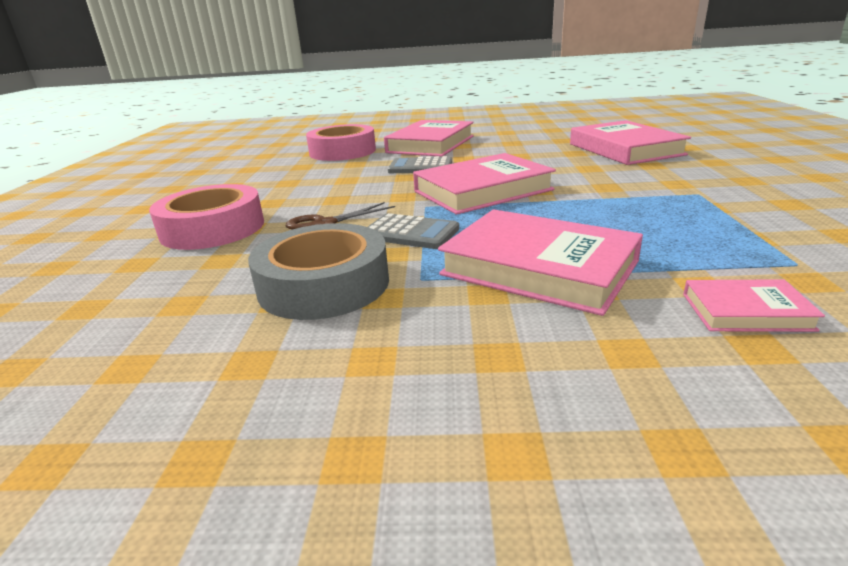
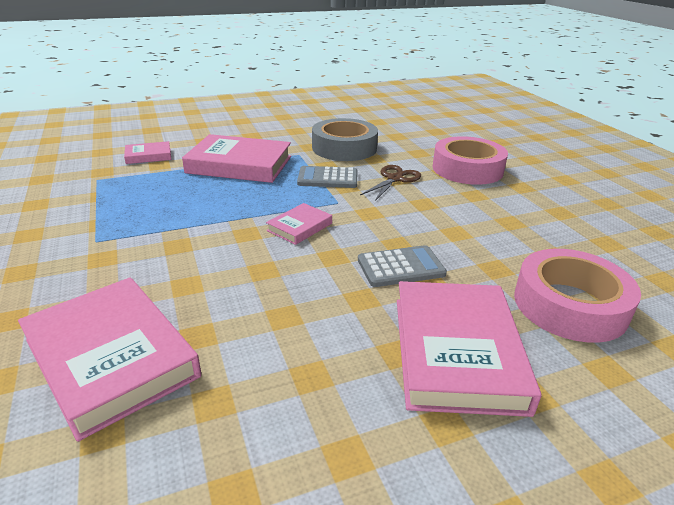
camera: 155 degrees right, 5 degrees up
pink book [413,153,556,215] -> pink book [266,203,332,245], size x0.49

